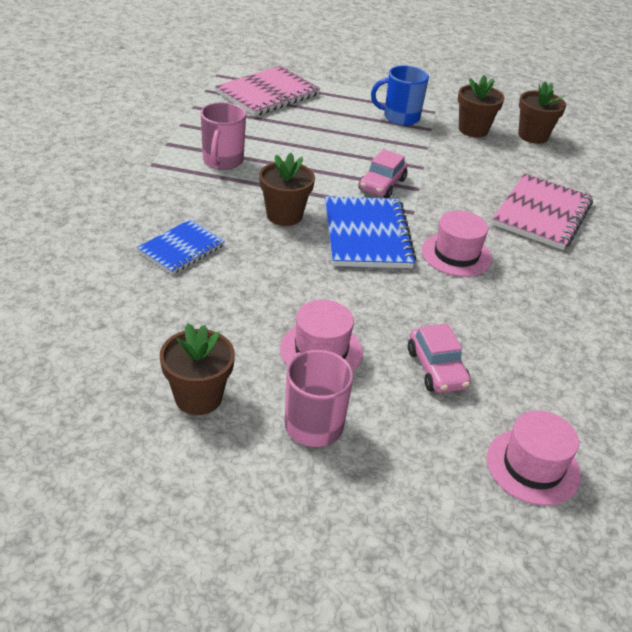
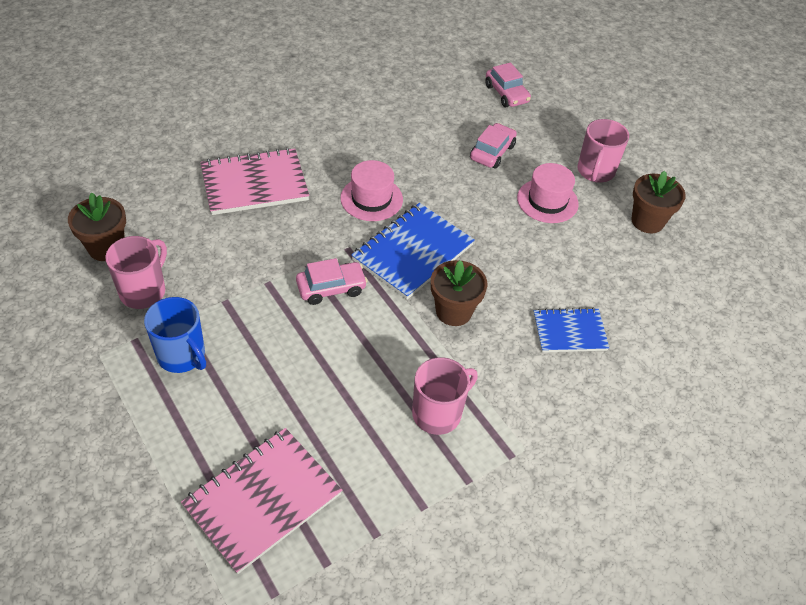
camera: 135 degrees left, 10 degrees up
pink notebook [215,66,320,116] -> pink notebook turned 45 degrees counterclockwise [181,428,342,574]
brown flower pot [458,75,505,137] -> pink mug [105,236,167,309]
pink hat [487,410,581,506] -> pink car [485,62,531,107]

